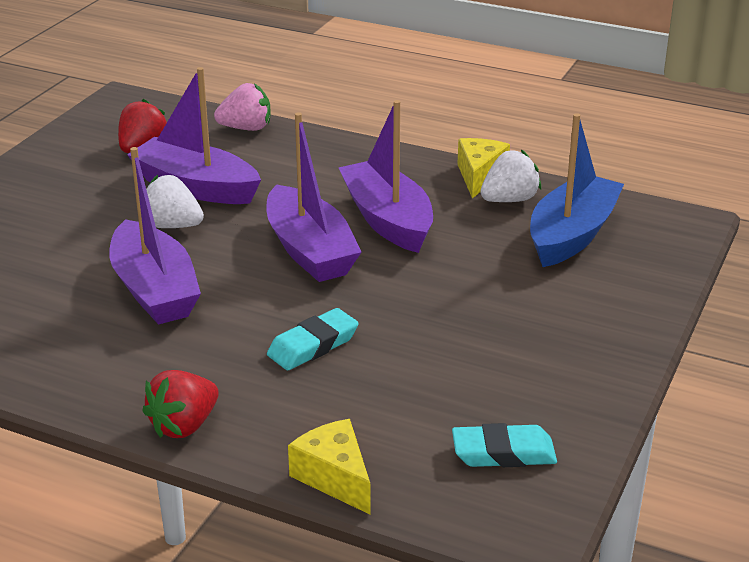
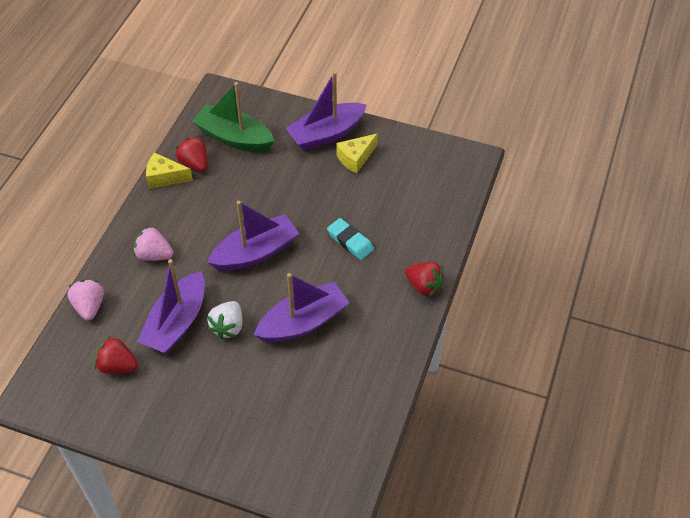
camera: 95 degrees left, 20 degrees up
yellow cheese [288,419,371,515] -> yellow cheese moved to [336,134,378,174]
purple boat [339,100,433,253] -> purple boat moved to [286,71,367,151]
turquoise eraser [452,423,557,467] -> none
white strawberry [480,149,541,202] -> red strawberry [176,136,208,172]
blue boat [530,113,624,267] -> green boat [192,82,274,152]
none -> pink strawberry [133,226,173,261]

